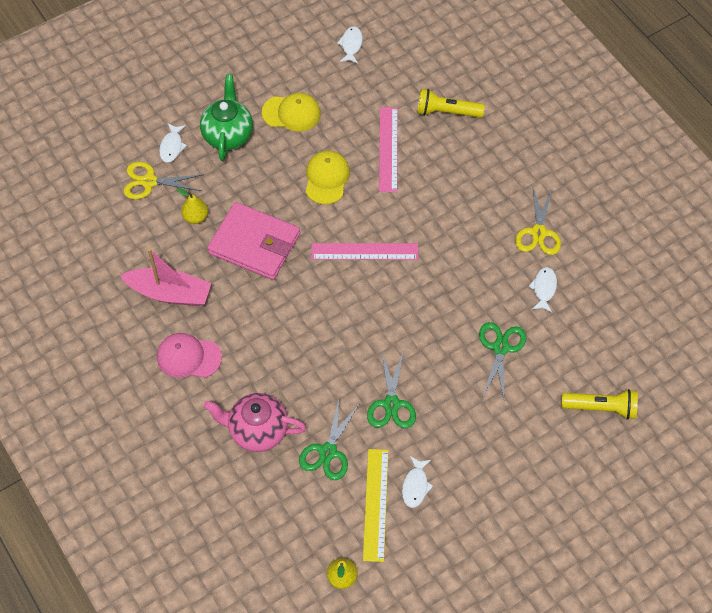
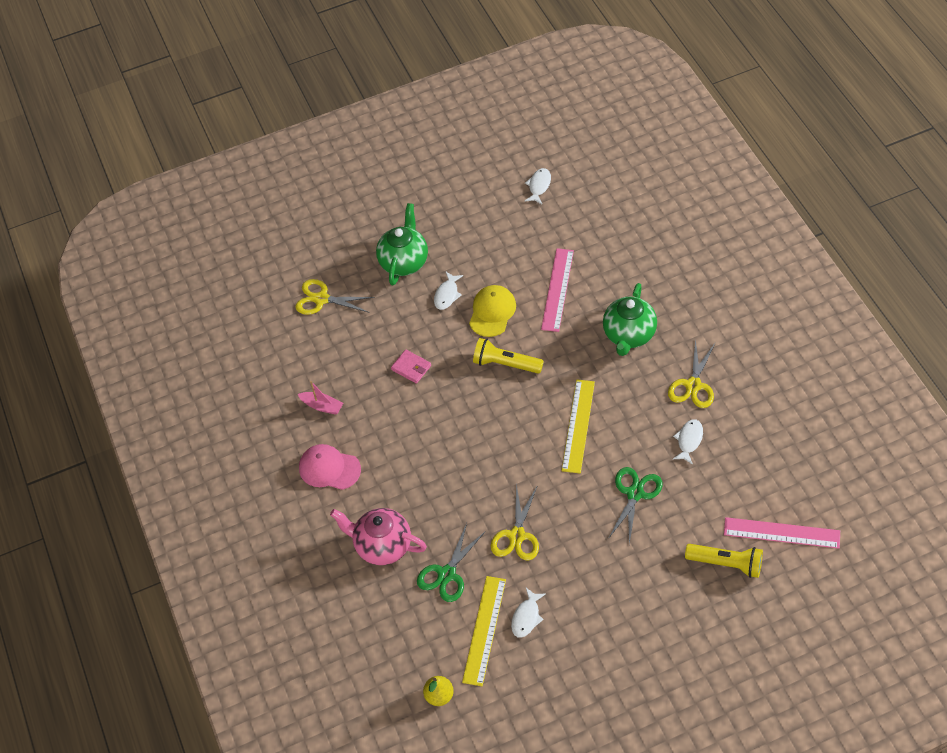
camera: 15 degrees right, 5 degrees down
pink boat [120,248,211,306] -> pink boat [298,381,343,415], size x0.54
white fish [159,123,187,163] -> white fish moved to [434,272,463,310]
yellow pear [177,188,208,224] -> none
pink wallet [207,202,300,280] -> pink wallet [391,349,431,384], size x0.44
yellow cap [262,93,321,132] -> none
pink ruler [311,243,418,260] -> pink ruler moved to [724,517,840,549]
green scissors [367,353,416,428] -> yellow scissors [491,484,539,561]
yellow flashlight [417,89,485,118] -> yellow flashlight moved to [473,338,543,374]
none -> yellow ruler [562,380,595,473]
none -> green teapot [603,283,657,356]

